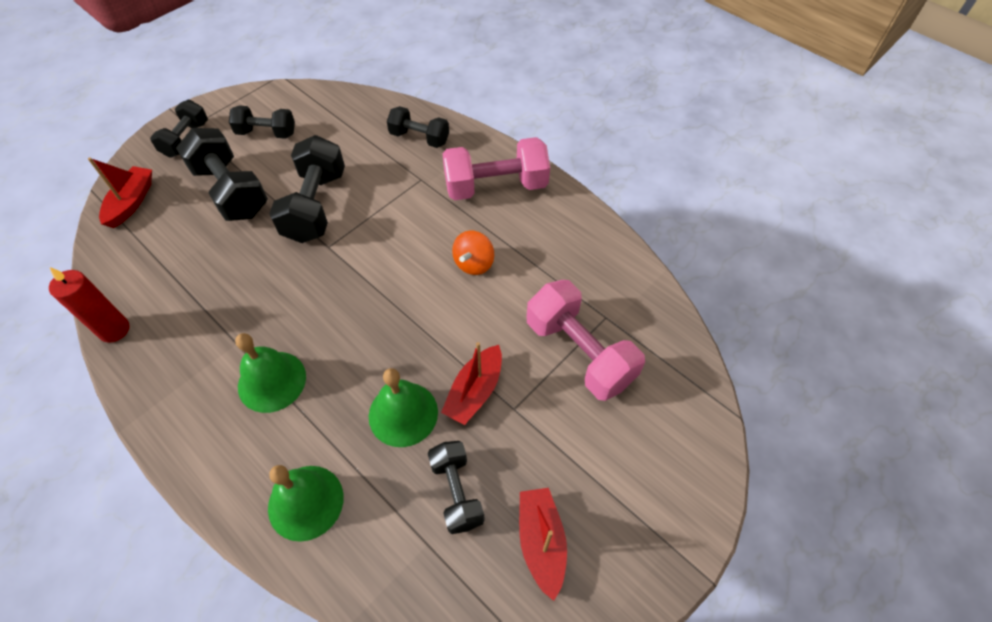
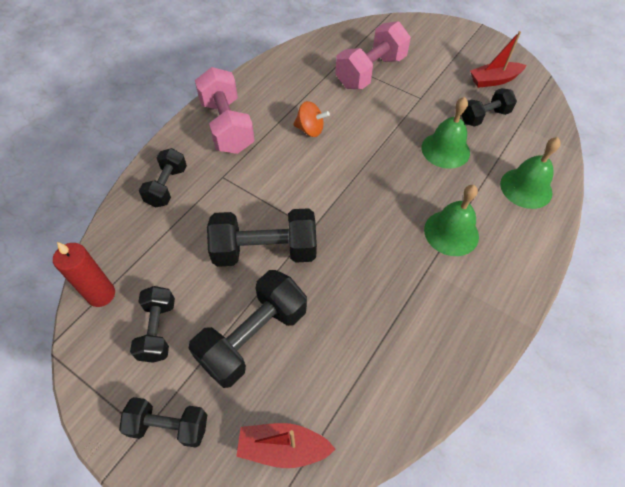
camera: 100 degrees left, 0 degrees up
red candle [49,267,130,343] -> red candle moved to [53,242,115,307]
red boat [441,342,502,425] -> none

